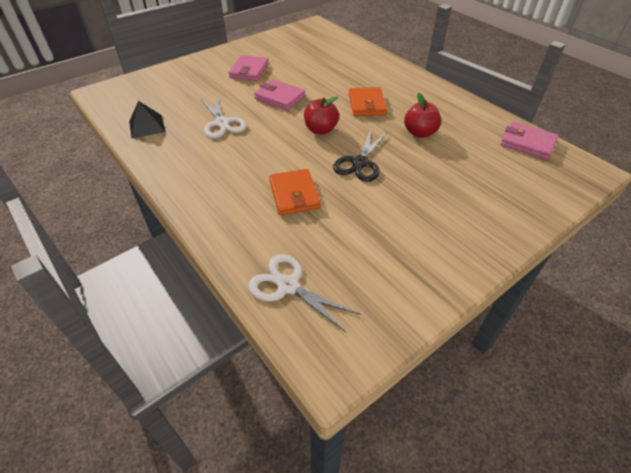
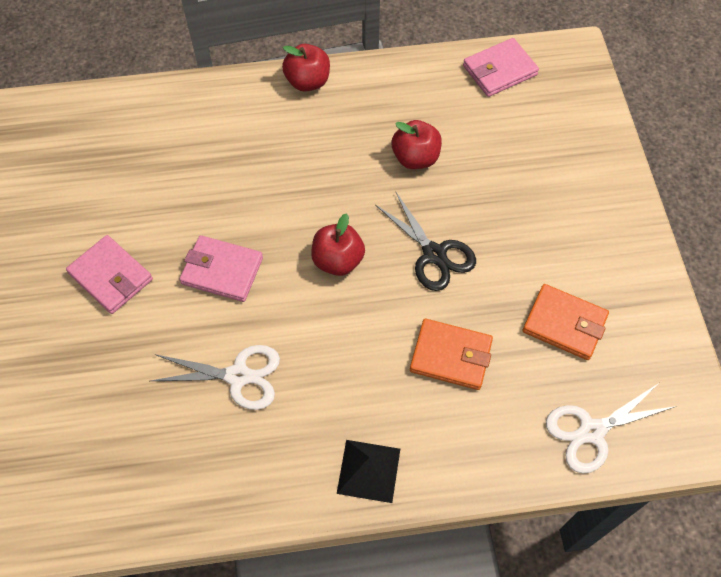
camera: 60 degrees left, 15 degrees up
black pyramid [129,101,165,139] -> black pyramid moved to [337,440,400,503]
pink wallet [254,80,305,110] -> pink wallet turned 45 degrees clockwise [179,235,263,302]
orange wallet [349,87,387,116] -> orange wallet moved to [523,284,609,360]
none -> red apple [282,44,330,91]

